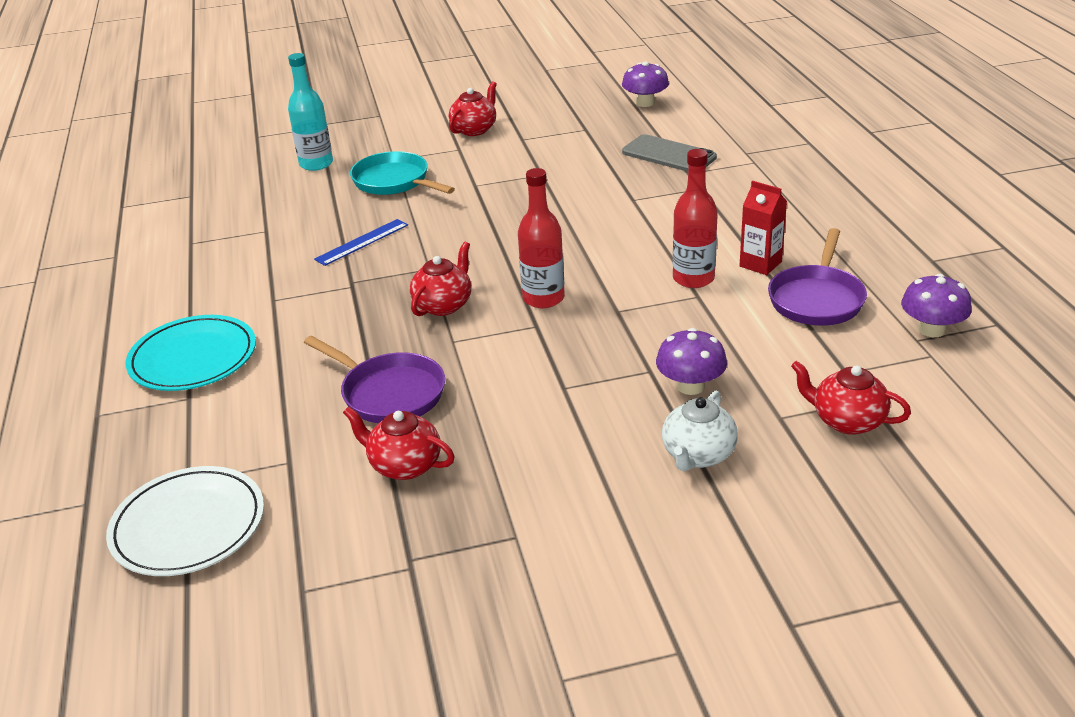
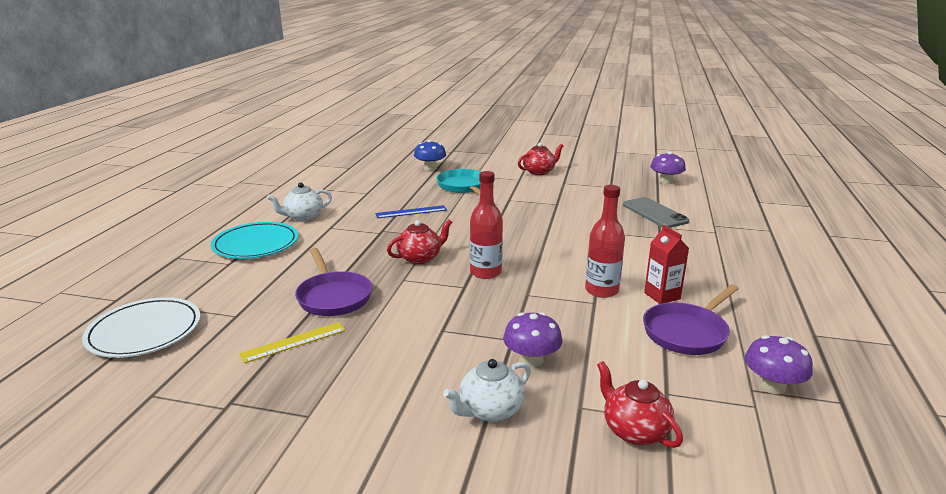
camera: 25 degrees right, 10 degrees down
turquoise bottle [288,53,333,171] -> blue mushroom [414,140,446,171]
red teapot [343,406,455,480] -> yellow ruler [239,322,346,363]
none -> white teapot [267,183,332,221]

